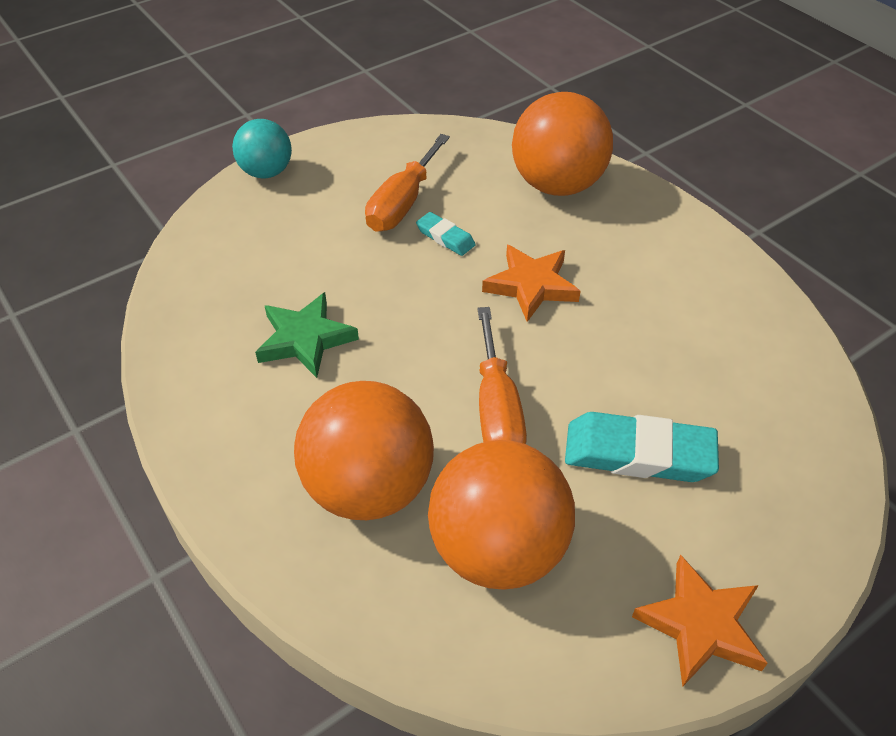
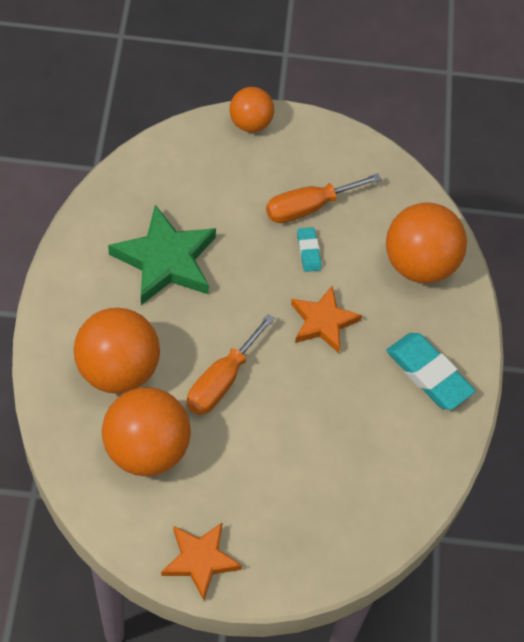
camera: 35 degrees right, 10 degrees up
turquoise ball [232,119,292,179] -> orange ball [229,87,274,132]
green star [255,292,359,378] -> green star [108,205,216,305], size x1.54
turquoise eraser [565,412,719,482] -> turquoise eraser moved to [386,333,475,410]

